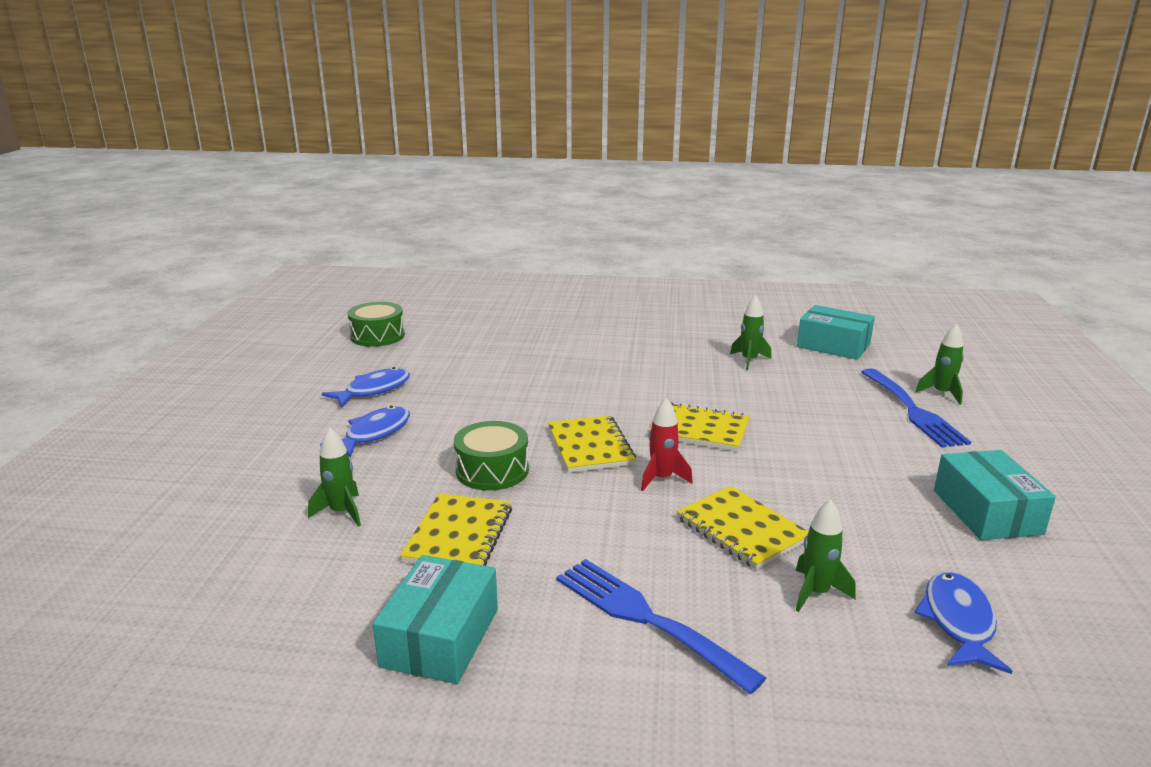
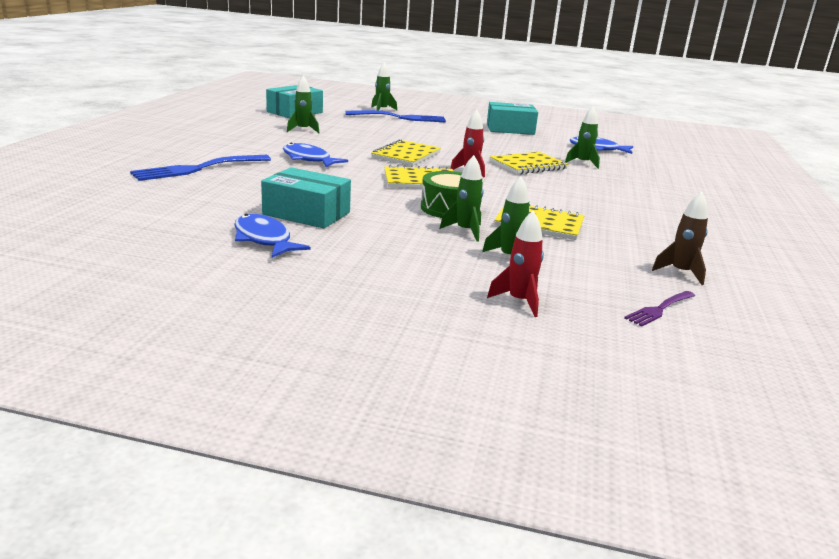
camera: 85 degrees left, 0 degrees up
blue fish [320,406,410,457] -> blue fish moved to [283,142,348,168]
green drum [348,302,405,347] -> none
turquoise box [373,555,498,684] -> turquoise box moved to [261,167,351,228]
blue fork [556,559,767,694] -> blue fork moved to [130,155,271,181]
none -> green rocket [440,155,484,242]
none -> red rocket [487,211,544,317]
none -> purple fork [624,291,695,327]
none -> brown rocket [652,192,708,285]

